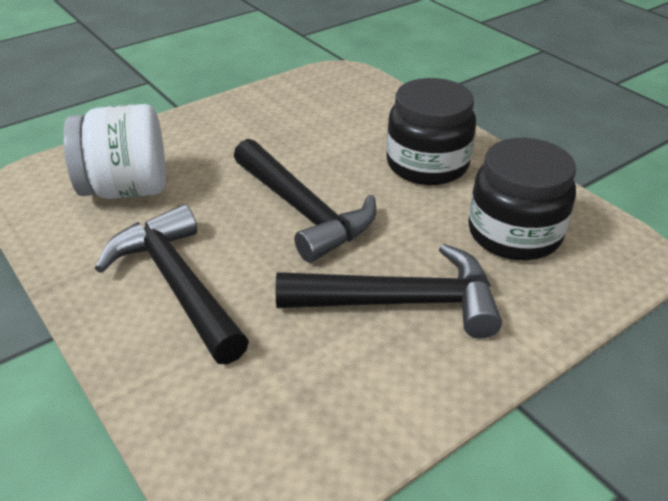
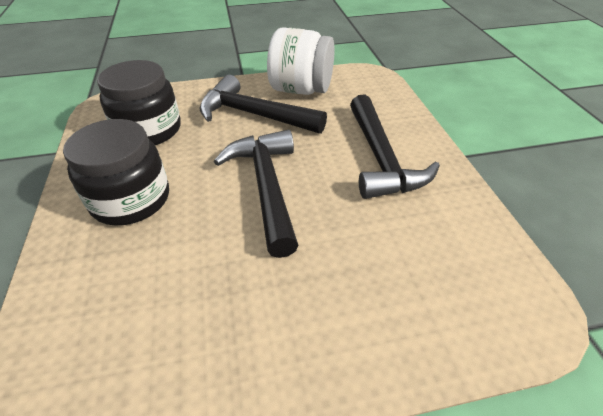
camera: 155 degrees left, 5 degrees up
white jar [63,104,166,199] -> white jar moved to [267,27,334,95]

